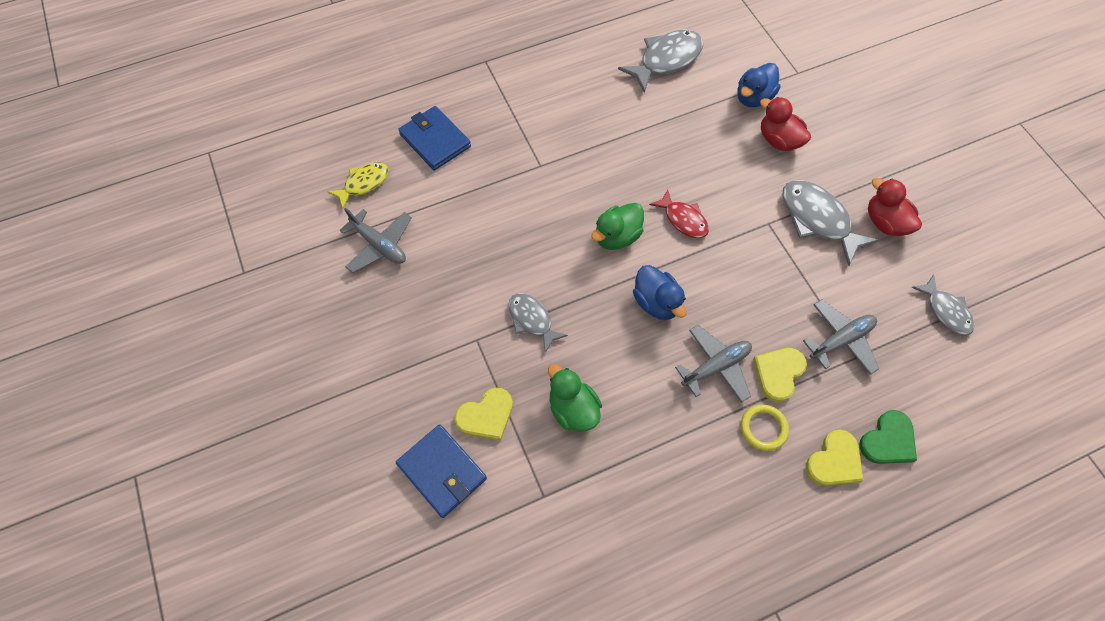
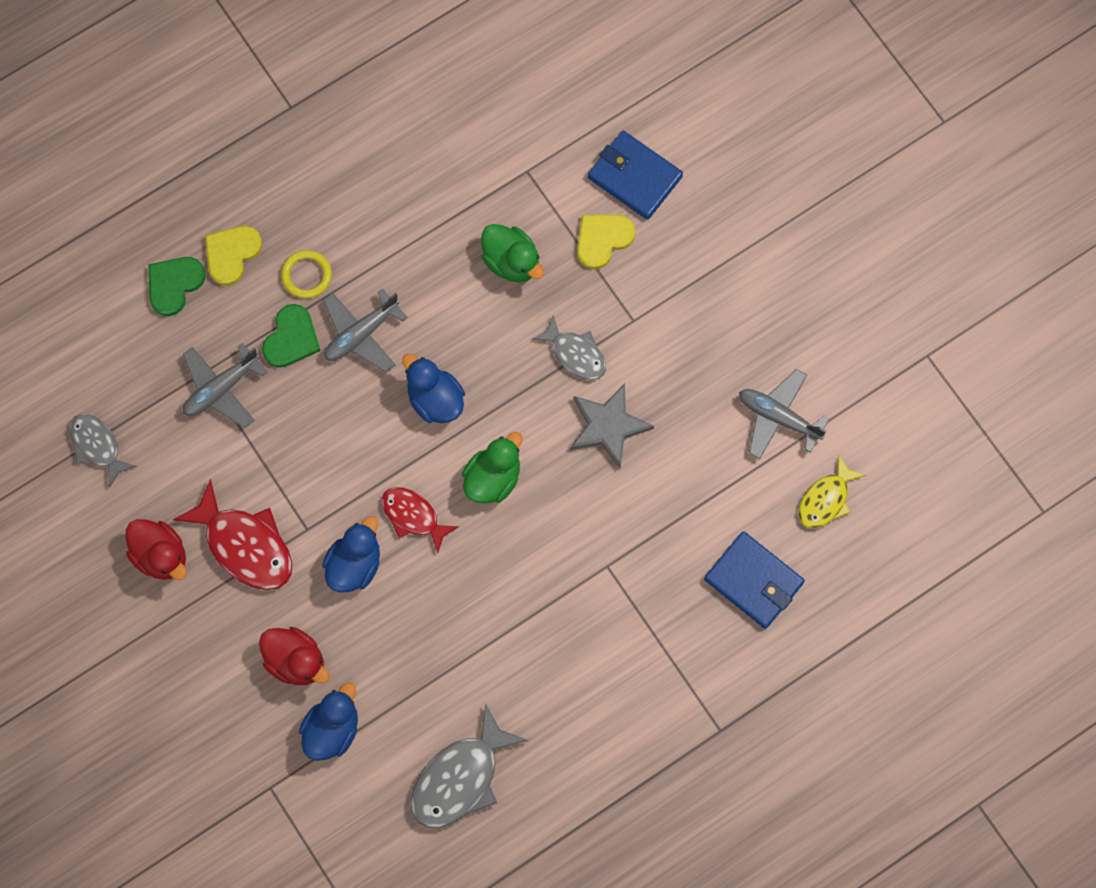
camera: 170 degrees right, 10 degrees up
yellow heart [753,348,807,402] -> green heart [262,304,321,368]
grey fish [782,180,879,266] -> red fish [173,479,292,590]
none -> blue duck [322,516,380,593]
none -> grey star [570,383,654,468]

